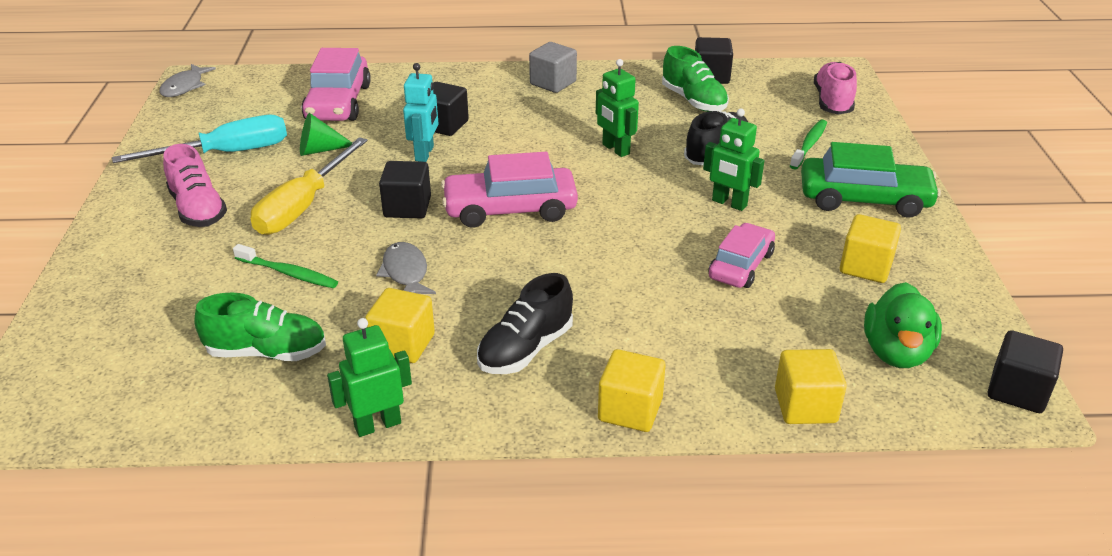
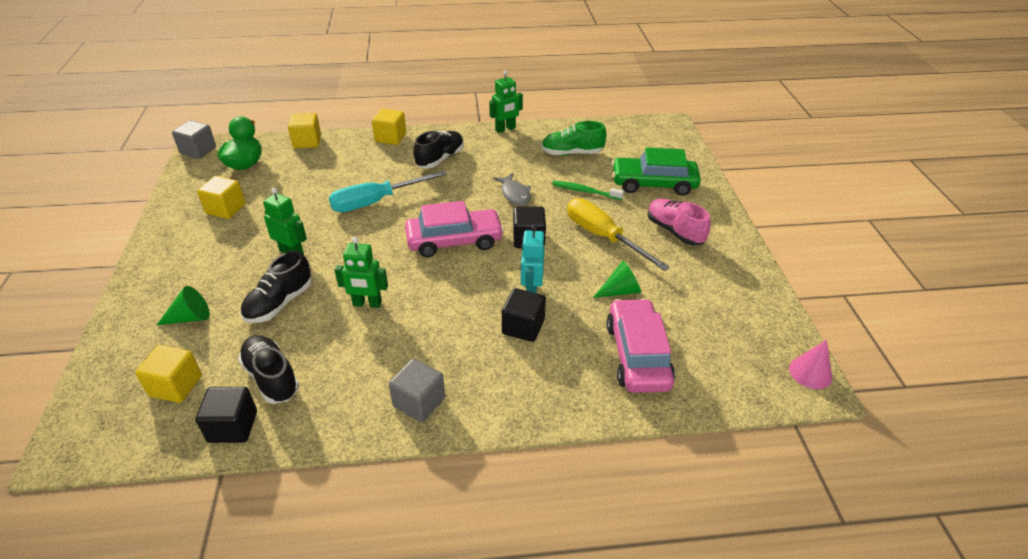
camera: 175 degrees right, 5 degrees up
turquoise screwdriver [112,115,287,163] -> turquoise screwdriver moved to [329,171,447,212]
grey fish [159,64,216,97] -> pink cone [789,340,832,389]
yellow screwdriver [251,137,368,235] -> yellow screwdriver turned 60 degrees counterclockwise [567,198,670,271]
yellow cube [365,288,435,363] -> yellow cube moved to [135,345,202,403]
green robot [596,59,639,157] -> green robot turned 135 degrees clockwise [334,237,388,308]
green shoe [662,46,729,112] -> black shoe [238,335,299,404]
pink car [709,223,775,288] -> none
green toothbrush [790,119,827,169] -> green cone [157,286,210,325]
green car [801,142,941,218] -> green car moved to [612,148,701,196]
pink shoe [814,62,857,115] -> none
black cube [988,330,1063,413] -> grey cube [172,120,216,159]

